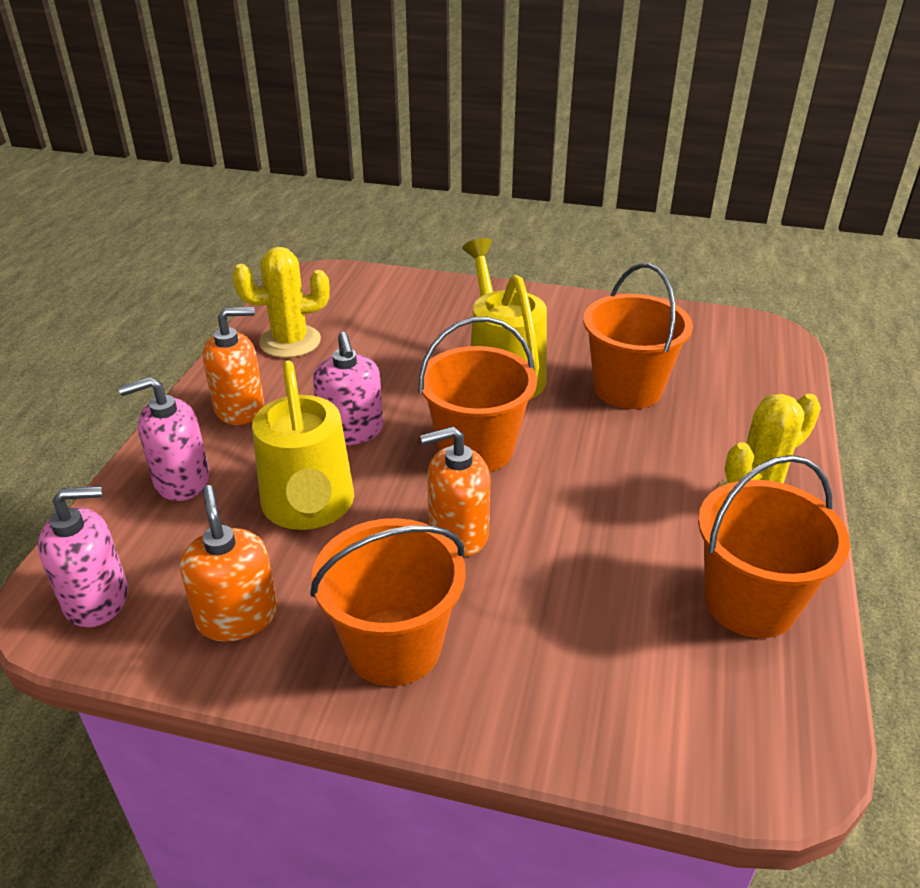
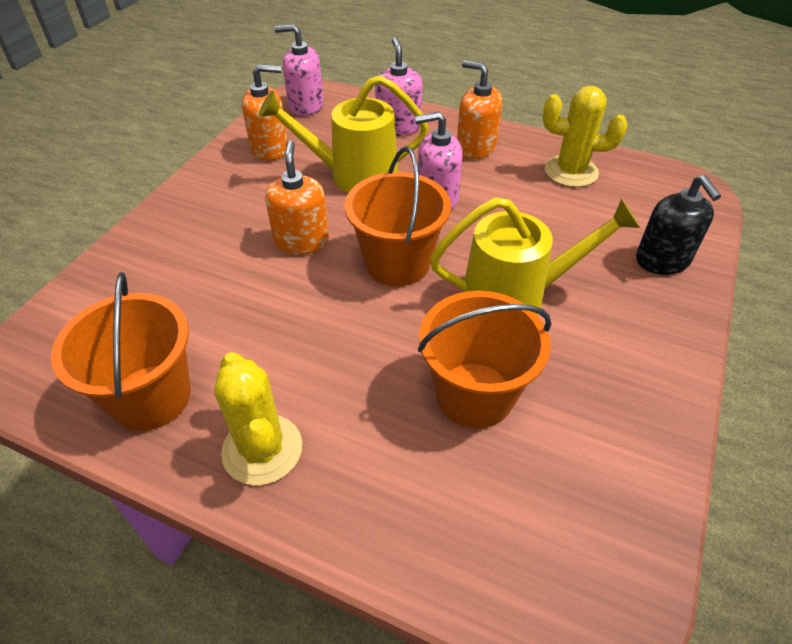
camera: 100 degrees right, 10 degrees up
pink soap dispenser [38,486,128,628] -> pink soap dispenser turned 105 degrees clockwise [274,24,324,116]
orange soap dispenser [203,307,264,425] -> orange soap dispenser turned 135 degrees clockwise [457,60,503,159]
yellow cactus [233,247,330,358] -> yellow cactus turned 75 degrees counterclockwise [543,86,627,187]
orange bucket [310,518,466,686] -> none
none -> black soap dispenser [636,175,721,275]

